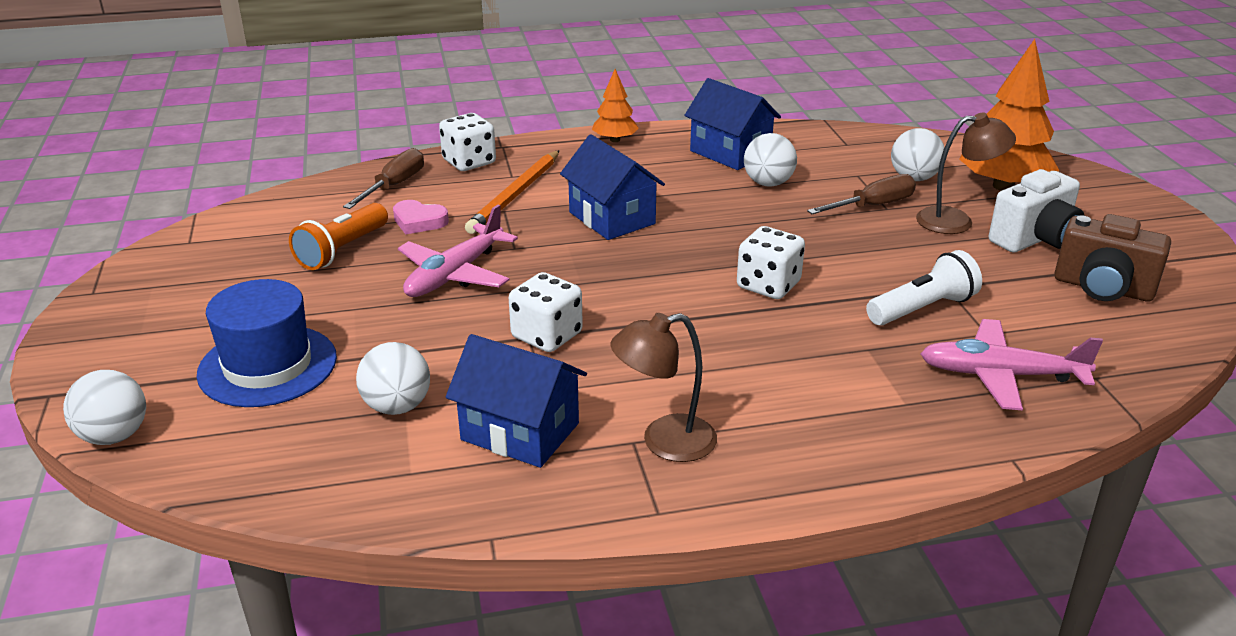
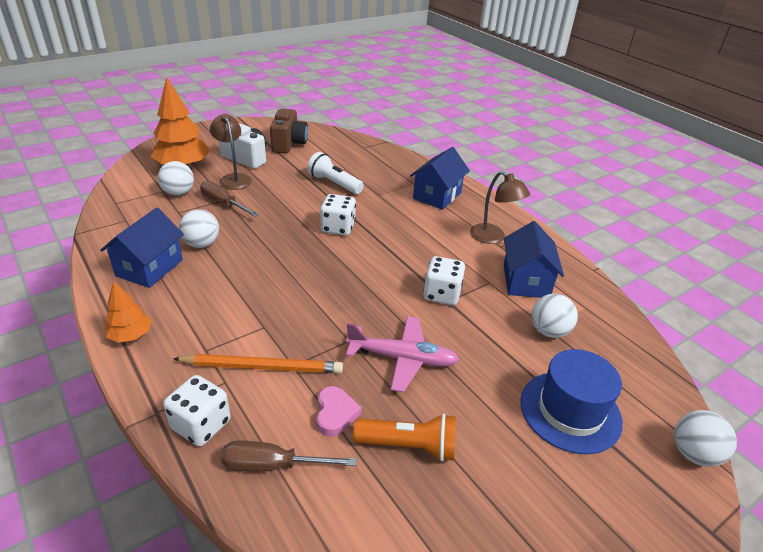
camera: 115 degrees left, 5 degrees up
blue house [560,134,665,240] -> blue house moved to [410,147,470,210]
pink plane [920,319,1103,410] -> none

